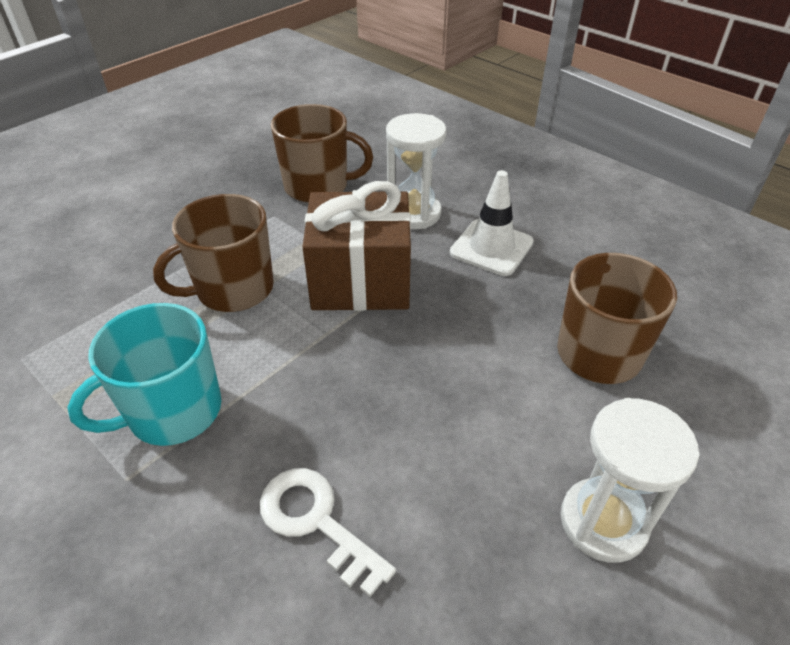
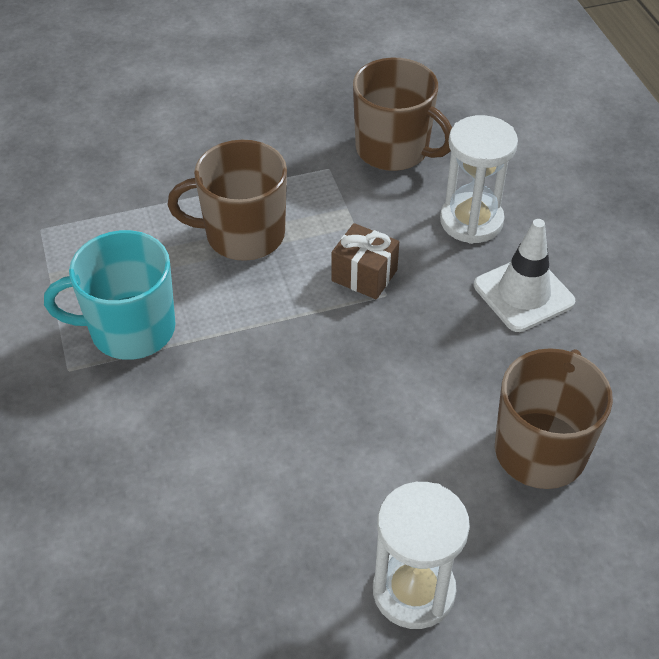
camera: 30 degrees right, 5 degrees up
white key [259,468,396,597] -> none
brown gift [302,181,411,311] -> brown gift [332,223,399,299], size x0.50

